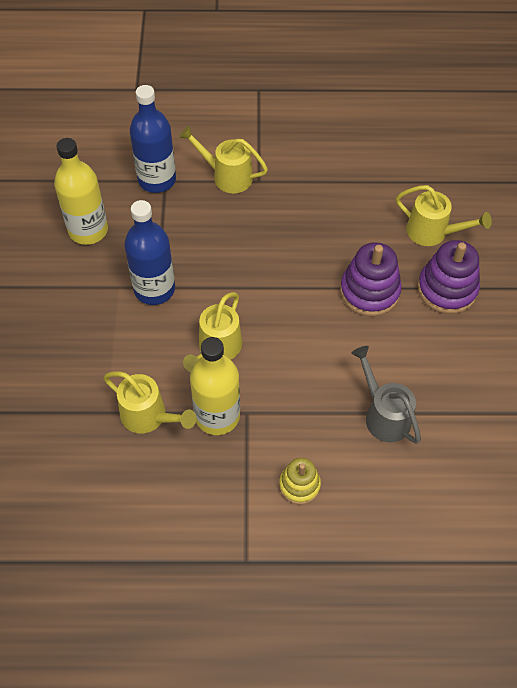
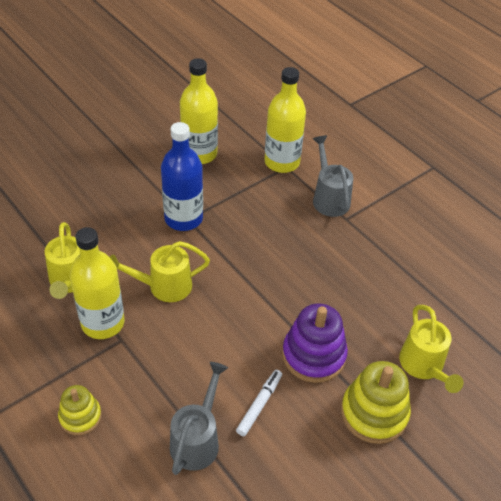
camera: 50 degrees right, 10 degrees down
blue bottle [130,85,176,193] -> yellow bottle [264,67,306,173]
yellow watering can [179,126,268,193] -> grey watering can [313,135,353,217]
purple stacking toy [417,240,480,314] -> yellow stacking toy [341,361,411,444]
none -> white marker [236,370,282,436]

